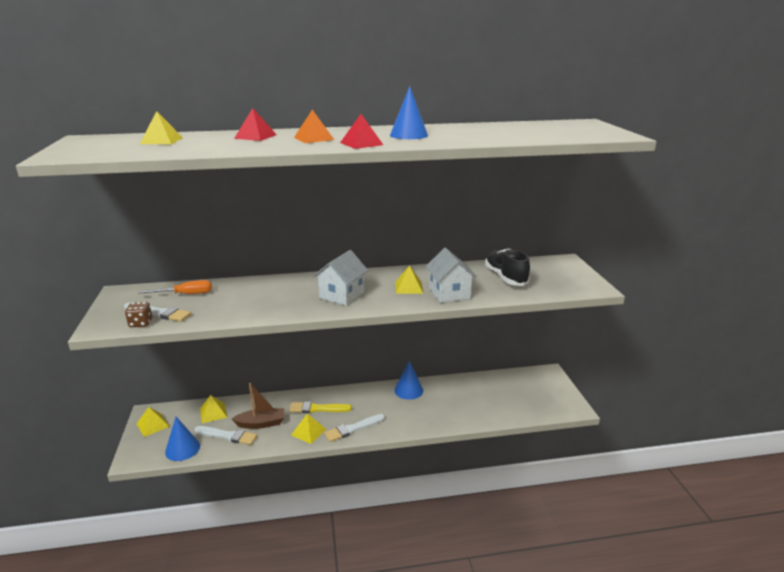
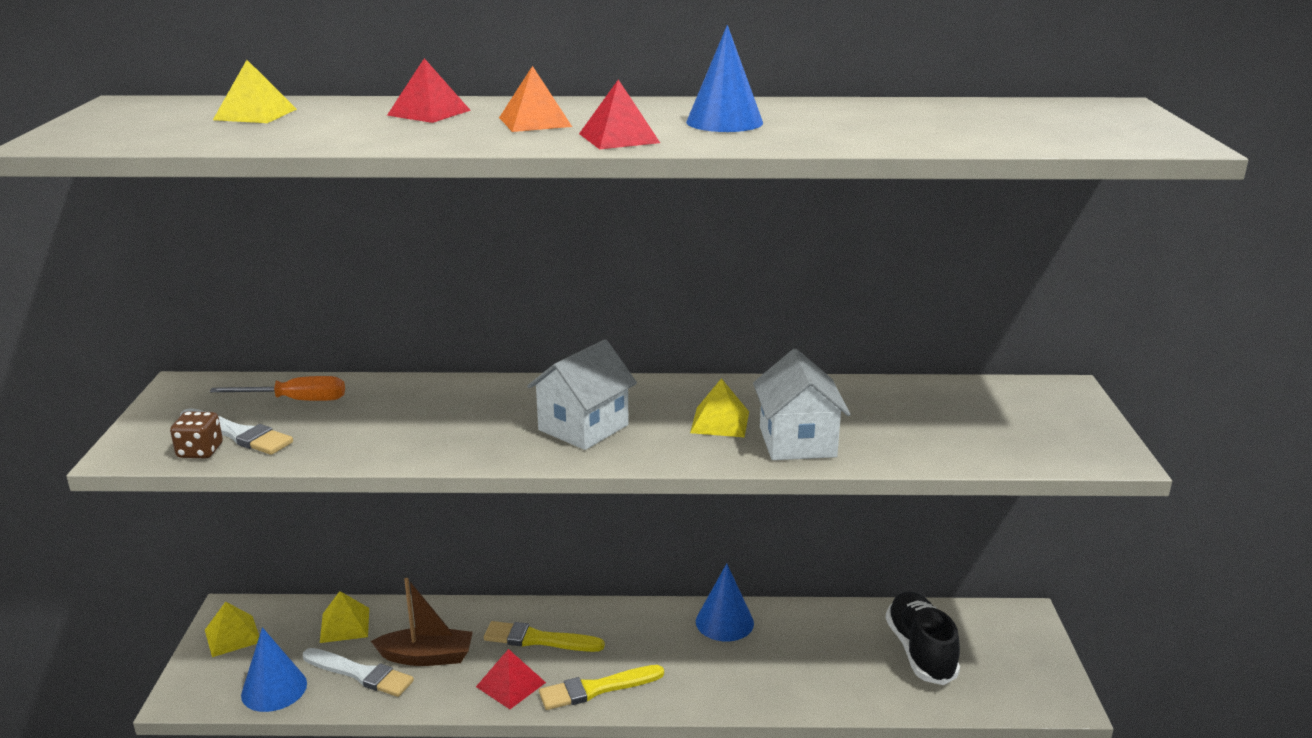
camera: 10 degrees right, 0 degrees up
yellow pyramid [291,414,326,444] -> red pyramid [476,649,546,709]
white brush [324,414,385,442] -> yellow brush [539,665,664,710]
black shoe [485,248,530,286] -> black shoe moved to [886,591,960,685]

